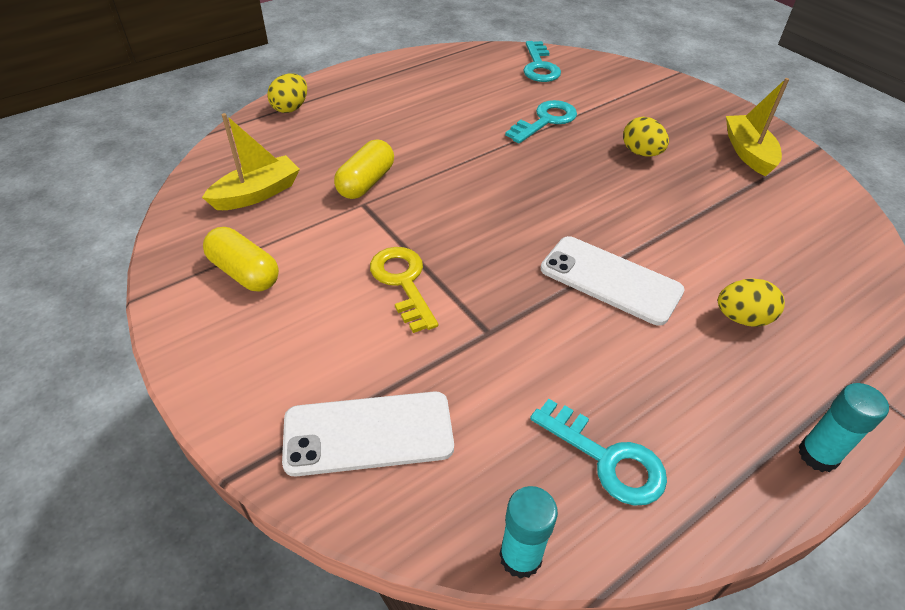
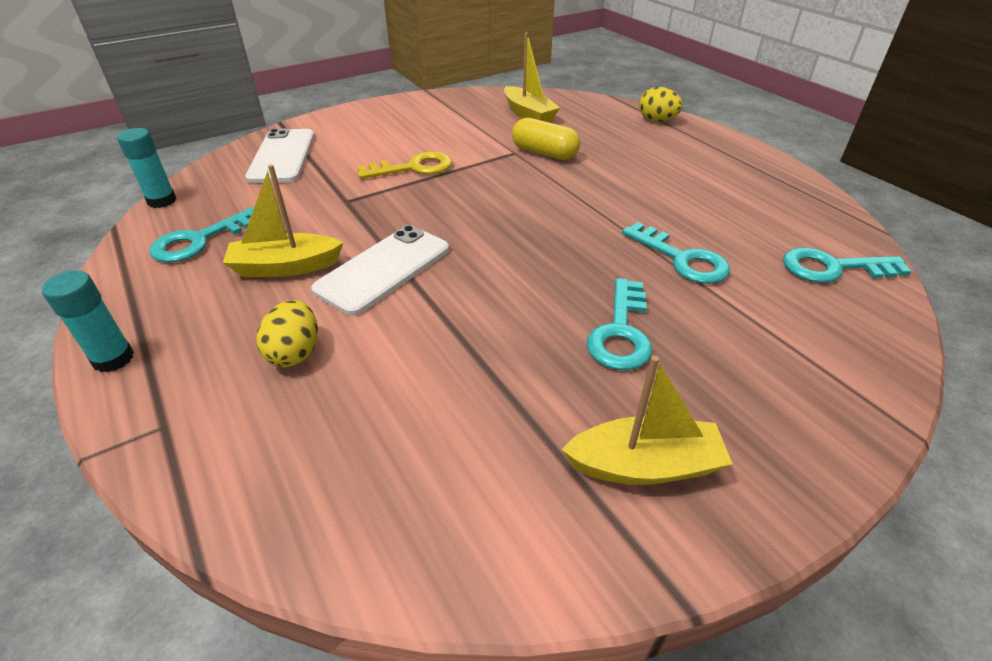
camera: 95 degrees right, 5 degrees down
yellow capsule [203,227,279,291] -> none
yellow egg [623,117,669,157] -> turquoise key [587,278,652,370]
none -> yellow boat [223,165,344,277]

